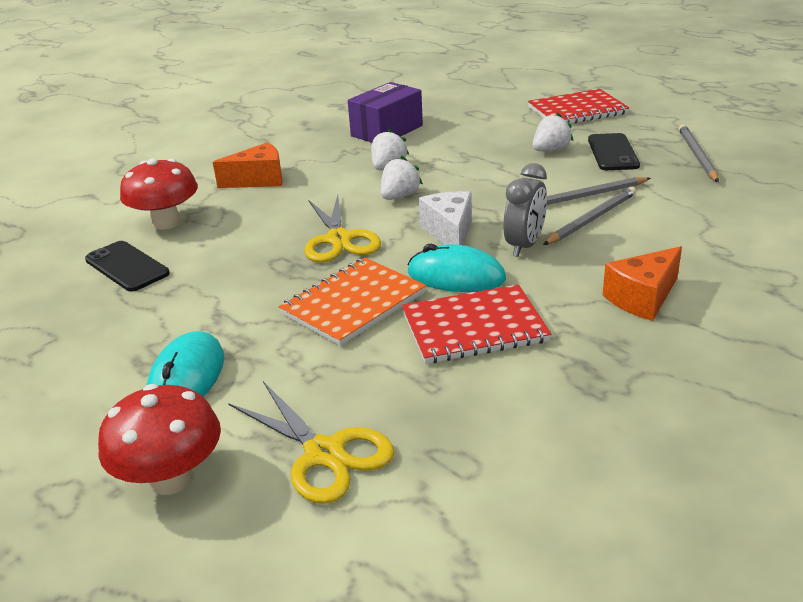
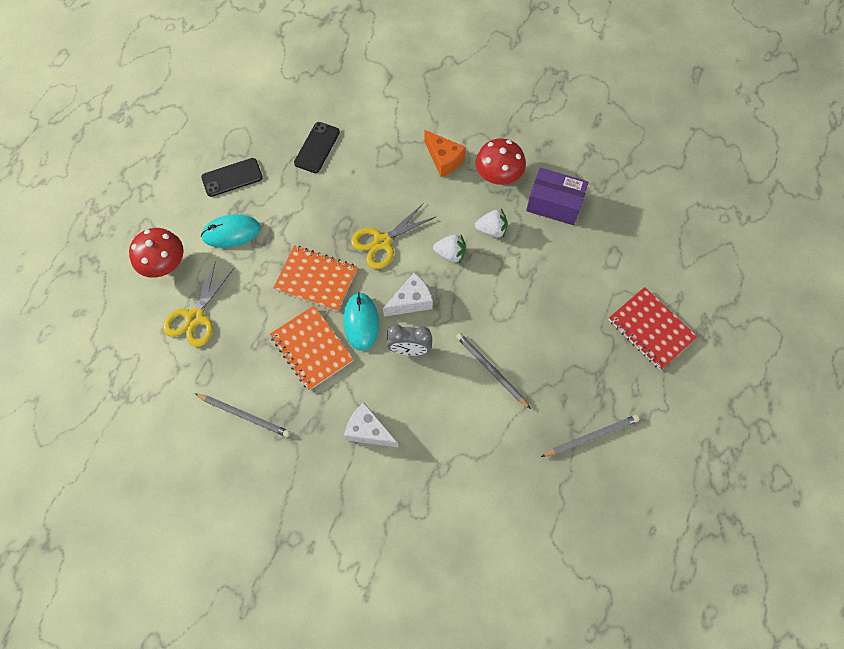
camera: 65 degrees right, 35 degrees up
red mushroom [120,158,198,229] -> red mushroom moved to [476,138,526,185]
red notebook [402,284,551,364] -> orange notebook [270,306,354,390]
white strawberry [533,112,574,151] -> none
grey pencil [543,187,636,245] -> grey pencil moved to [195,394,290,437]
black phone [588,133,640,170] -> black phone moved to [201,158,263,197]
orange cheese [603,246,682,321] -> white cheese [344,402,398,447]

